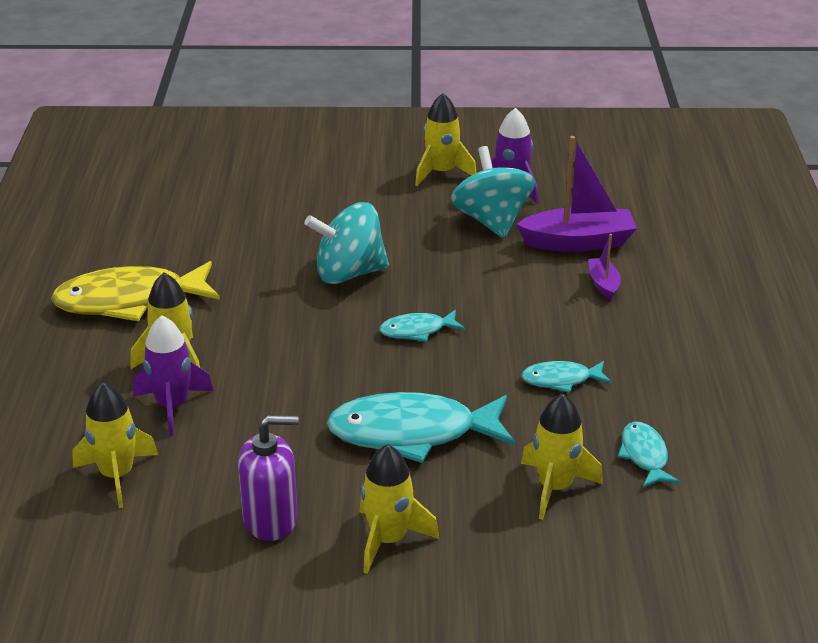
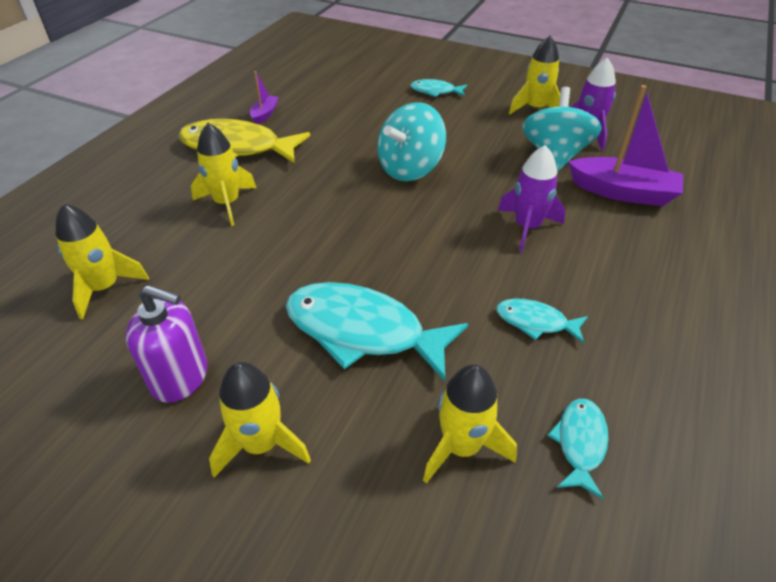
camera: 25 degrees right, 10 degrees up
purple rocket [133,315,213,436] -> purple rocket moved to [498,145,566,252]
turquoise spinning top [304,202,389,284] -> turquoise spinning top turned 60 degrees counterclockwise [377,102,446,181]
turquoise fish [379,310,465,342] -> turquoise fish moved to [410,79,467,97]
purple boat [588,234,621,300] -> purple boat moved to [250,71,279,124]

